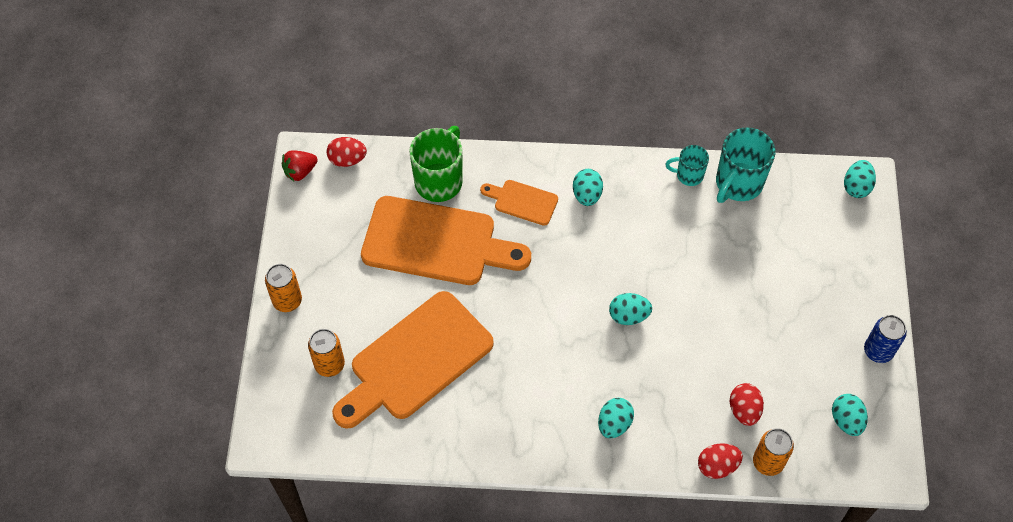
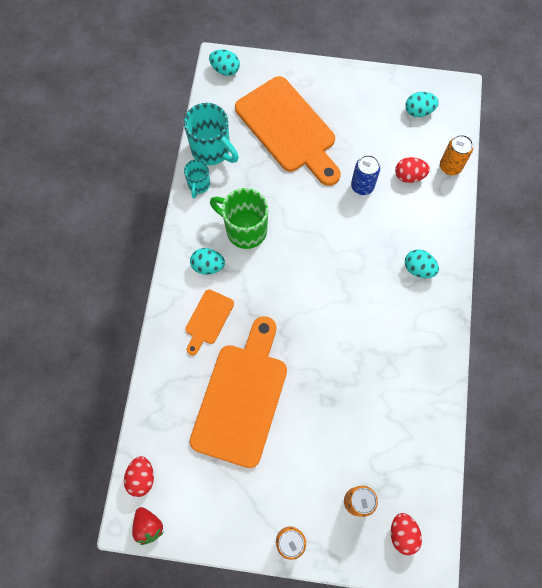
camera: 85 degrees left, 10 degrees up
orange cutting board [332,291,494,429] -> orange cutting board moved to [235,76,341,186]
green mug [409,126,463,202] -> green mug moved to [210,188,268,249]
turquoise egg [609,293,652,325] -> none
red egg [698,443,743,479] -> red egg moved to [391,513,422,555]
blue can [864,315,907,363] -> blue can moved to [351,155,380,195]

